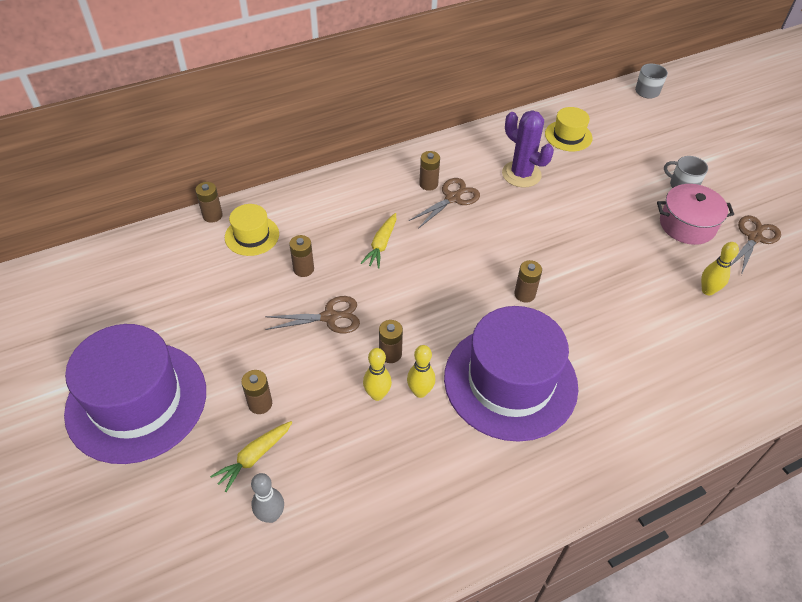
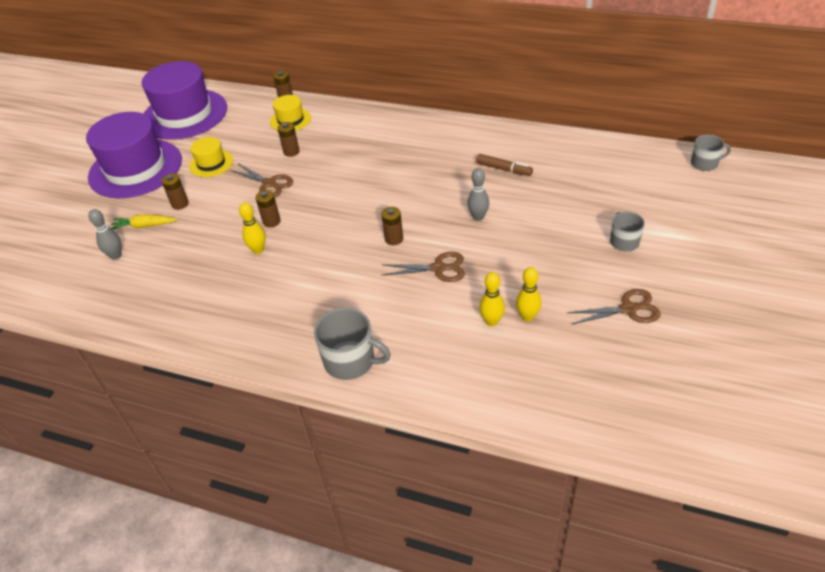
camera: 50 degrees right, 5 degrees down
yellow carrot [361,213,396,268] -> none
yellow bowling pin [363,348,392,401] -> yellow bowling pin moved to [479,272,505,326]
brown scissors [409,178,480,229] -> brown scissors moved to [383,252,465,282]
brown battery [419,151,440,191] -> none
purple hat [444,306,578,442] -> purple hat moved to [142,61,227,140]
purple cactus [502,110,554,188] -> brown marker [476,154,533,176]
yellow hat [545,107,592,151] -> yellow hat moved to [189,137,233,177]
pink pot [657,184,734,245] -> none
none -> grey mug [314,308,391,380]
none -> grey bowling pin [467,168,489,221]

